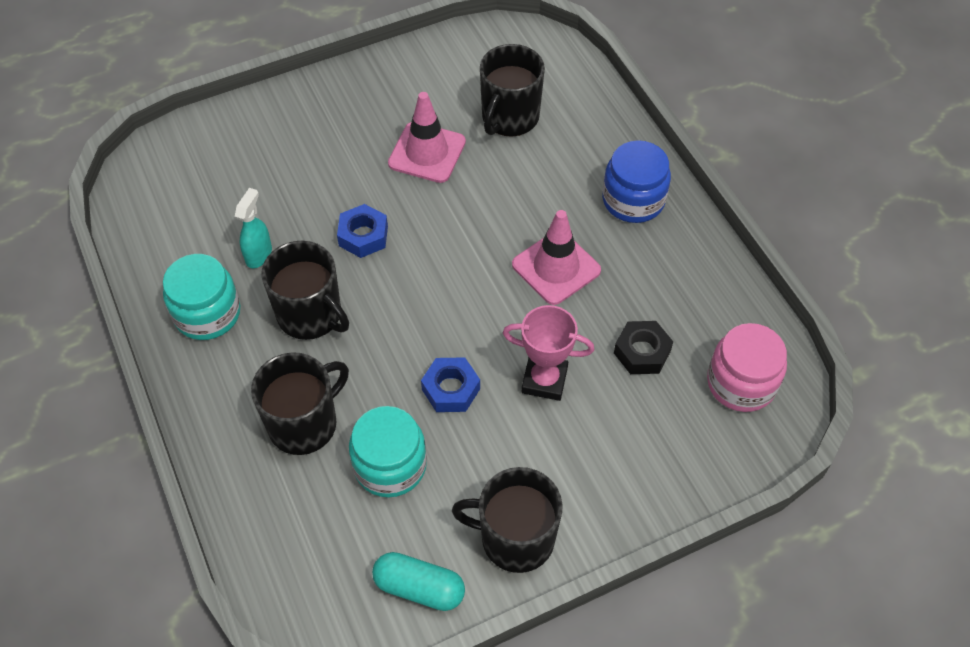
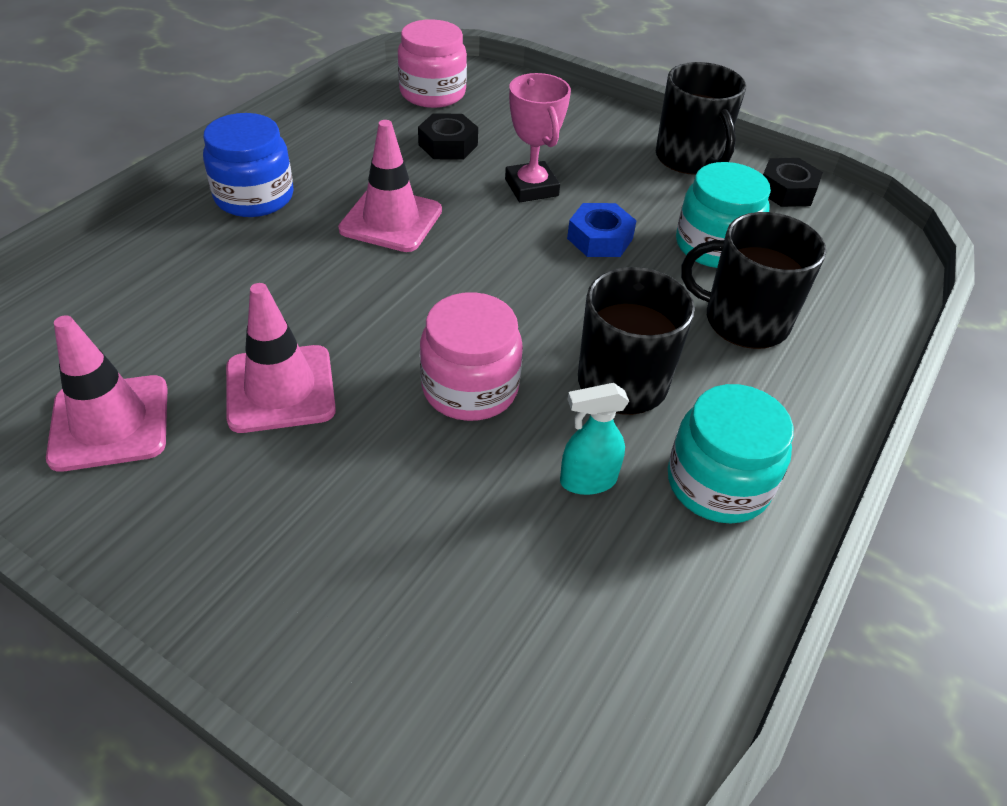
camera: 125 degrees left, 10 degrees down
blue nut [337,204,388,258] -> pink jar [420,292,523,421]
turquoise capsule [372,552,465,611] -> black nut [763,158,823,207]
black mug [480,44,545,137] -> none
none -> pink traffic cone [46,315,168,472]

